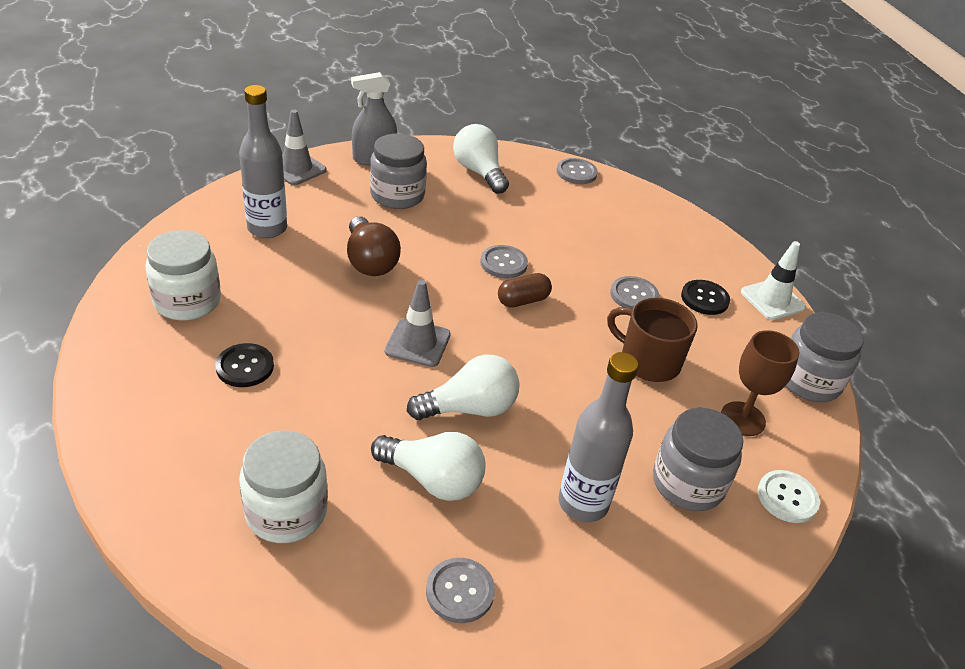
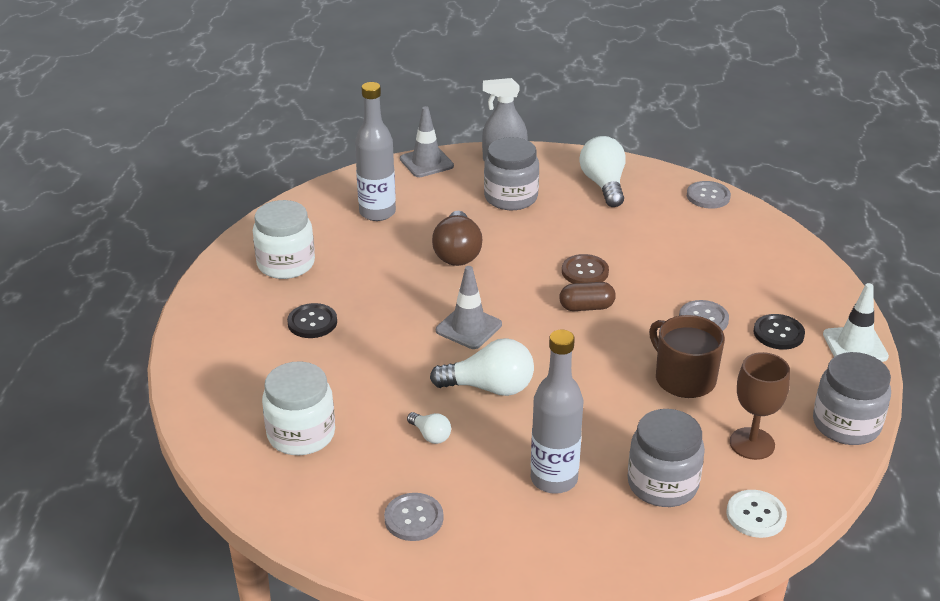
camera: 25 degrees right, 5 degrees down
white light bulb [371,432,486,501] -> white light bulb [407,412,451,444], size x0.51
grey button [480,245,528,278] -> brown button [562,254,609,284]

